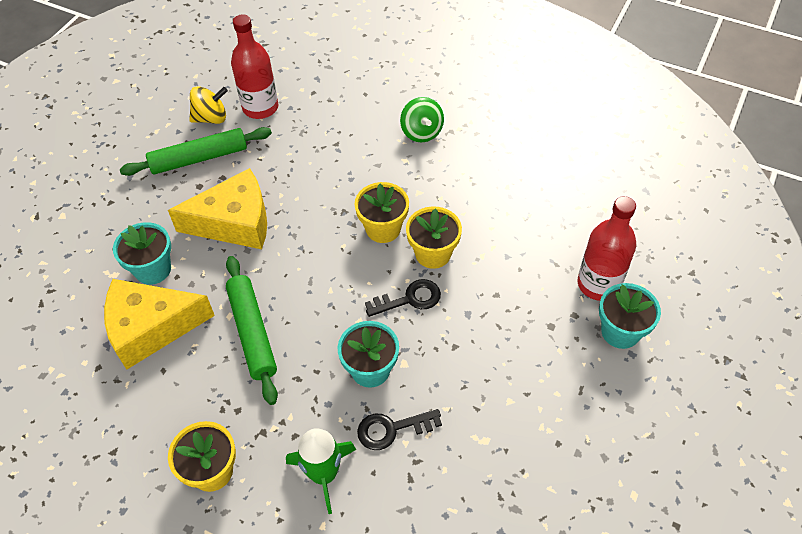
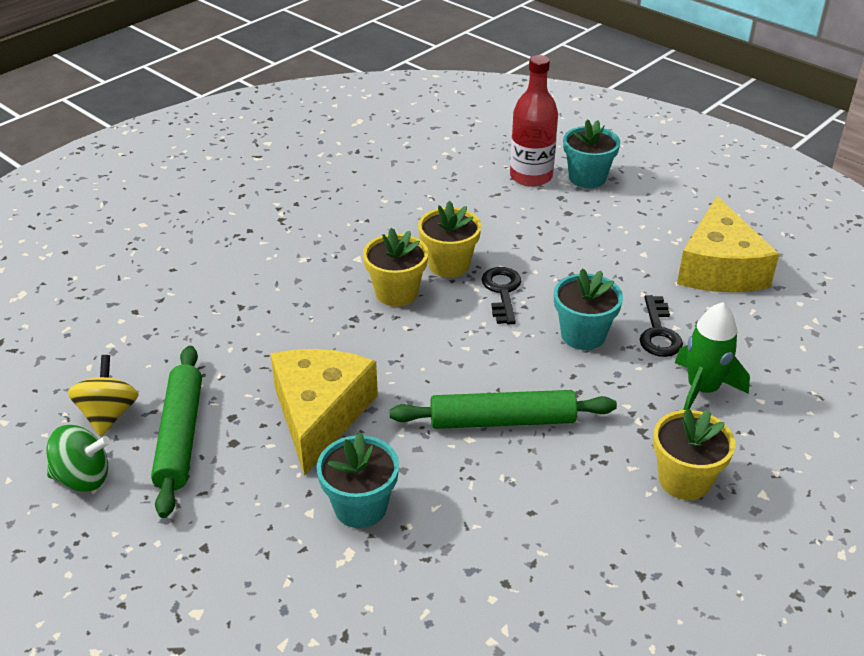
camera: 75 degrees left, 15 degrees down
yellow cheese [104,279,215,370] -> yellow cheese moved to [677,196,779,292]
red bottle [231,15,278,119] -> none
green spinning top [400,97,444,143] -> green spinning top moved to [47,425,110,492]

